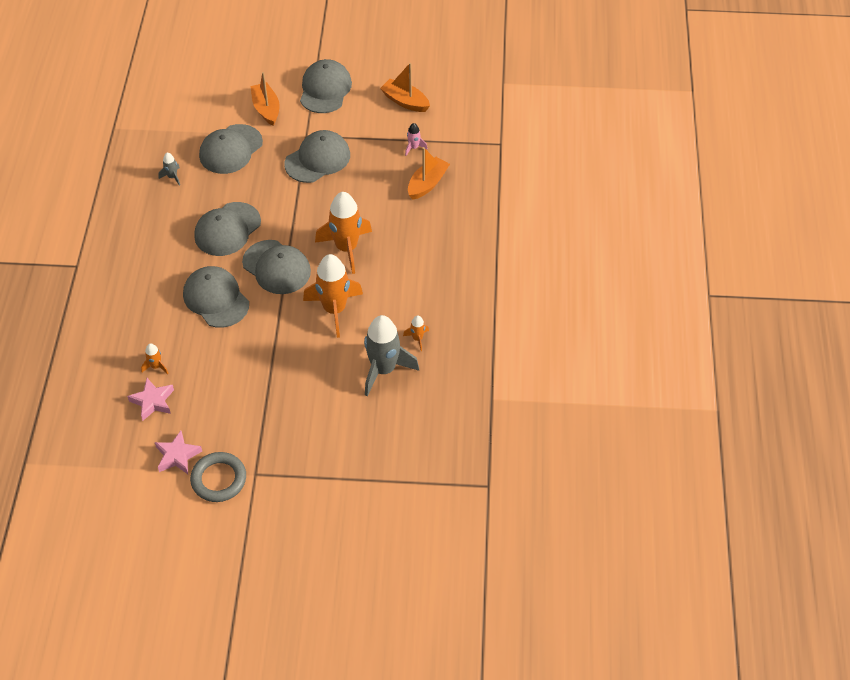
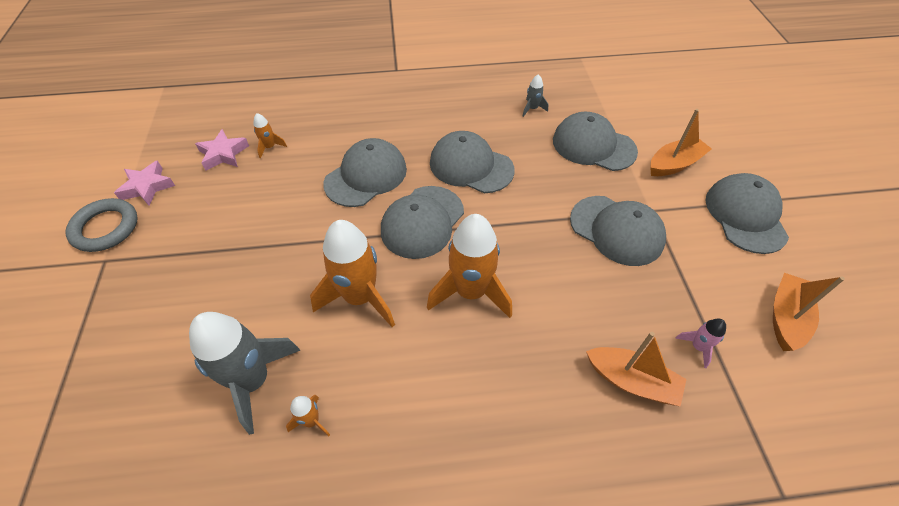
camera: 80 degrees right, 0 degrees up
grey cap [300,59,352,113] -> grey cap turned 90 degrees counterclockwise [706,173,789,254]

